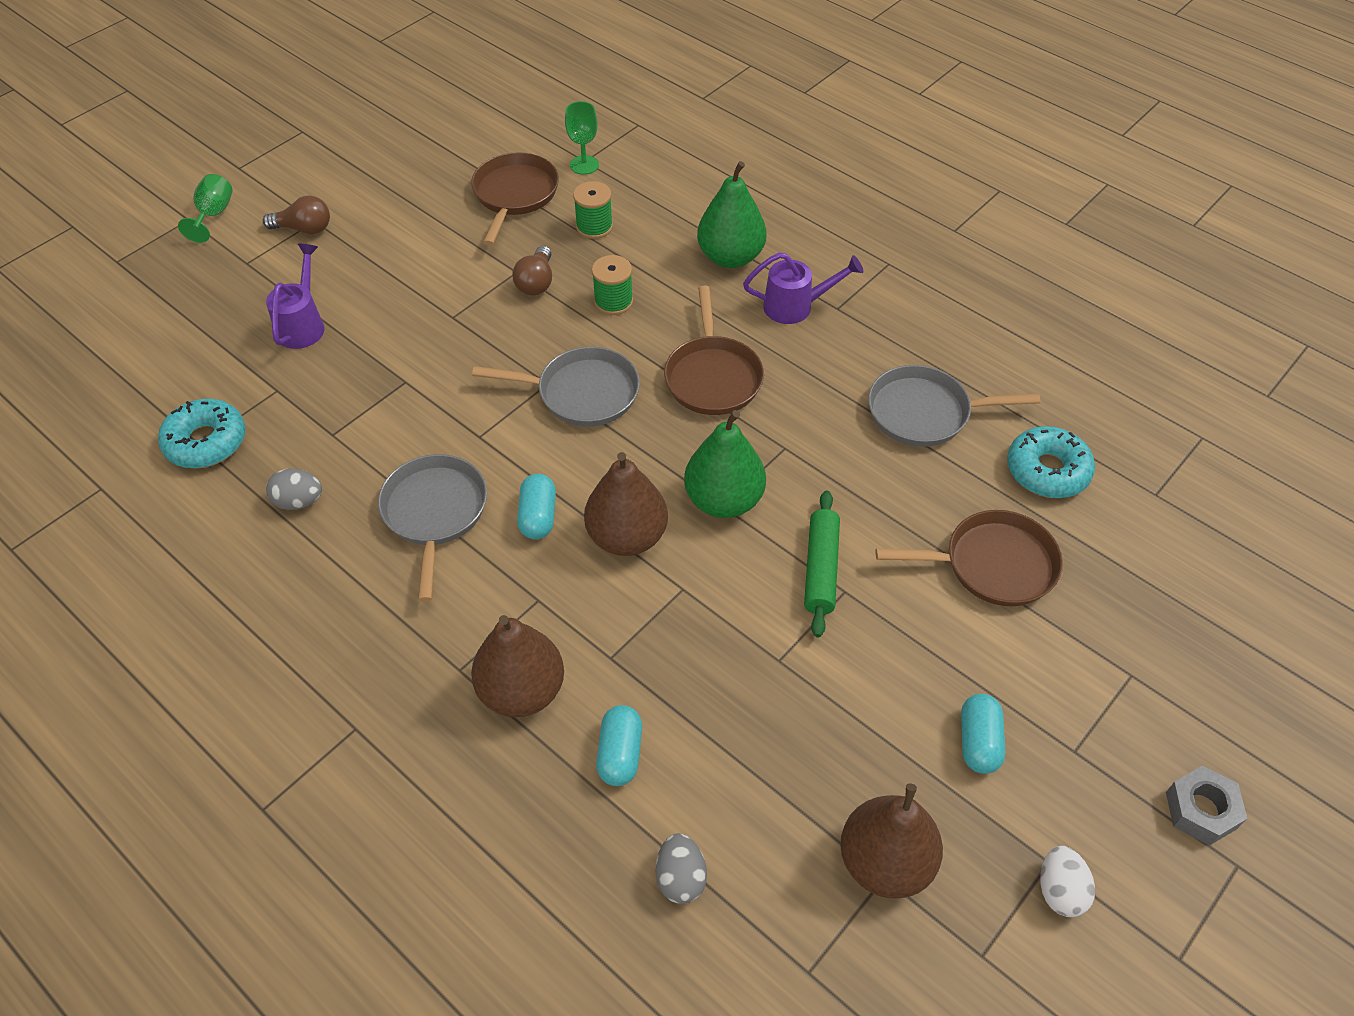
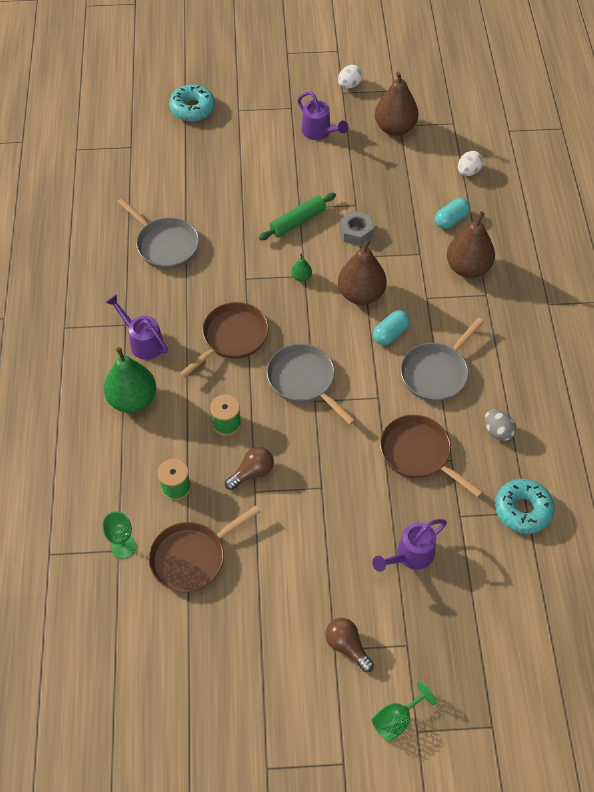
camera: 135 degrees left, 5 degrees up
grey egg [656,833,707,904] -> white egg [458,151,483,176]
green pear [684,410,766,518] -> green pear [291,254,312,282], size x0.43
brown pan [875,510,1063,606] -> brown pan moved to [380,415,483,497]
turquoise capsule [961,694,1006,774] -> purple watering can [297,91,349,140]
turquoise donut [1007,426,1095,498] -> turquoise donut moved to [169,84,215,121]
grey nut [1166,766,1247,846] -> grey nut moved to [339,211,374,246]

